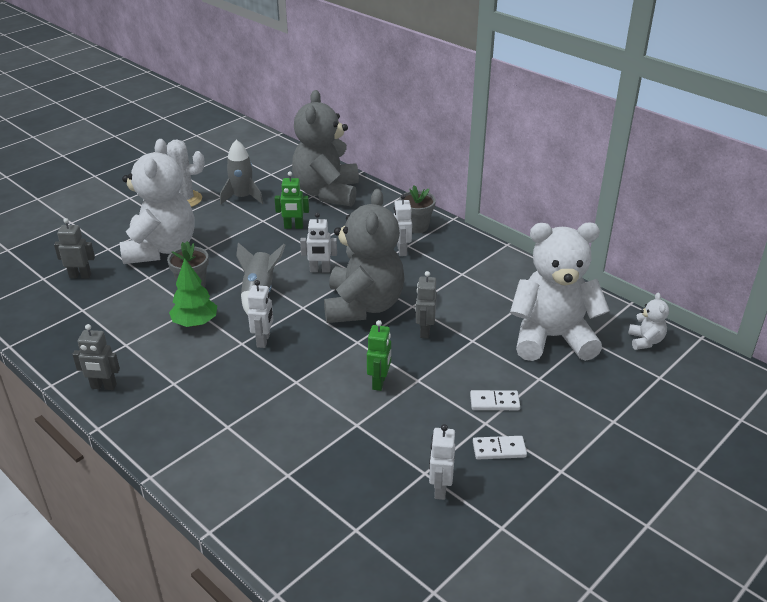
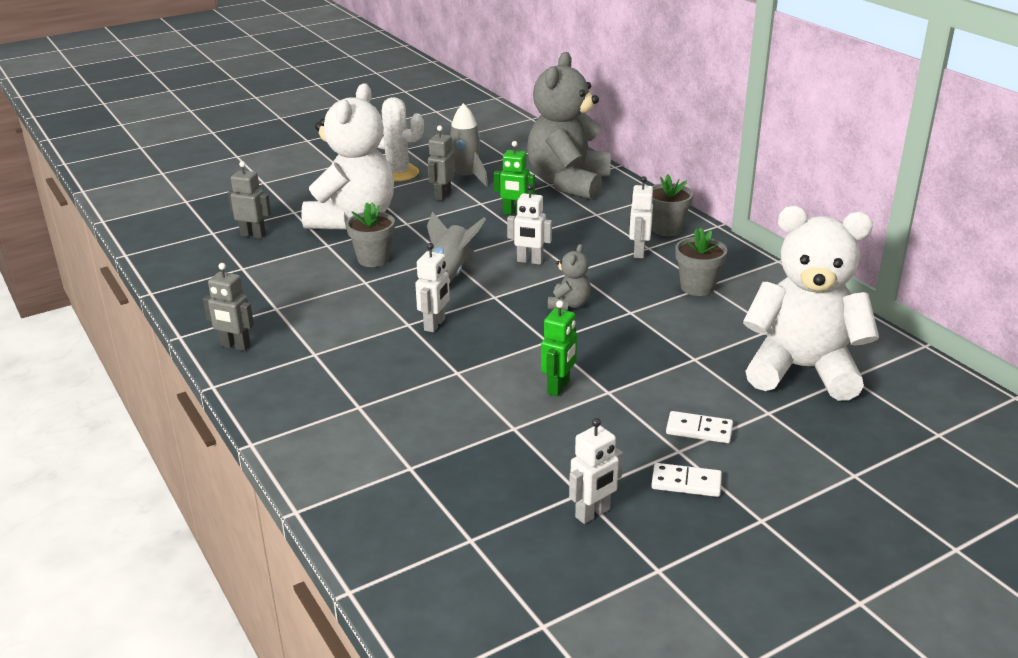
camera: 15 degrees right, 5 degrees down
green tree [169,258,217,327] -> none
grey teddy bear [324,189,405,323] -> grey teddy bear [548,244,591,311], size x0.41
grey robot [416,271,437,339] -> grey robot moved to [428,125,455,201]
white robot [429,424,455,500] -> white robot turned 150 degrees counterclockwise [569,418,623,524]
white teddy bear [628,292,669,350] -> none
none -> grey flower pot [675,228,727,296]

